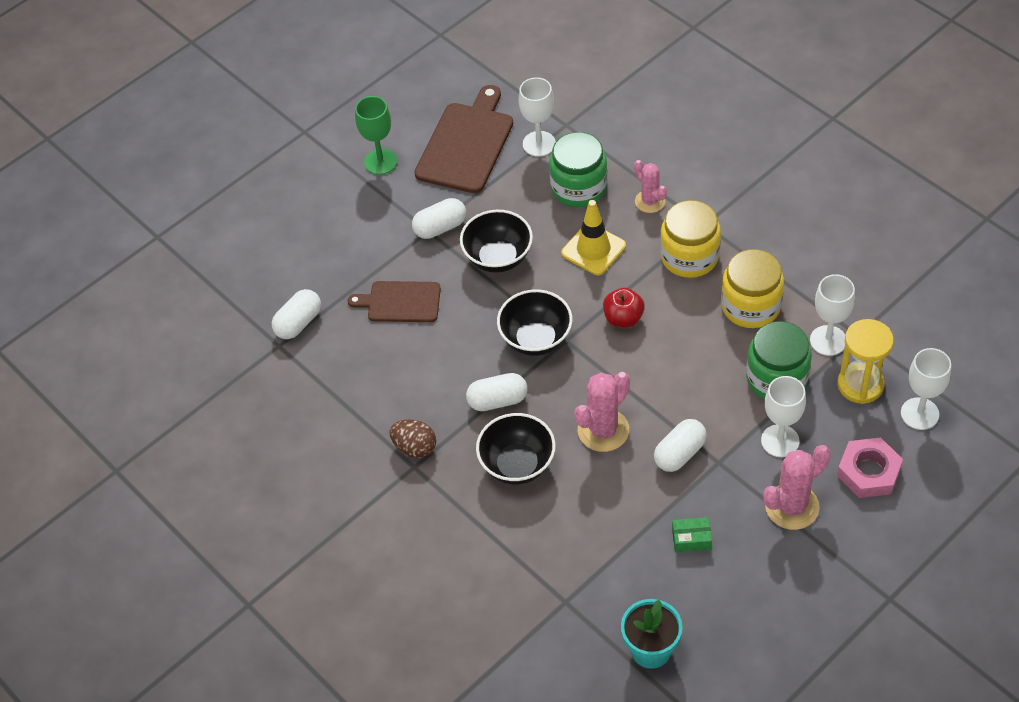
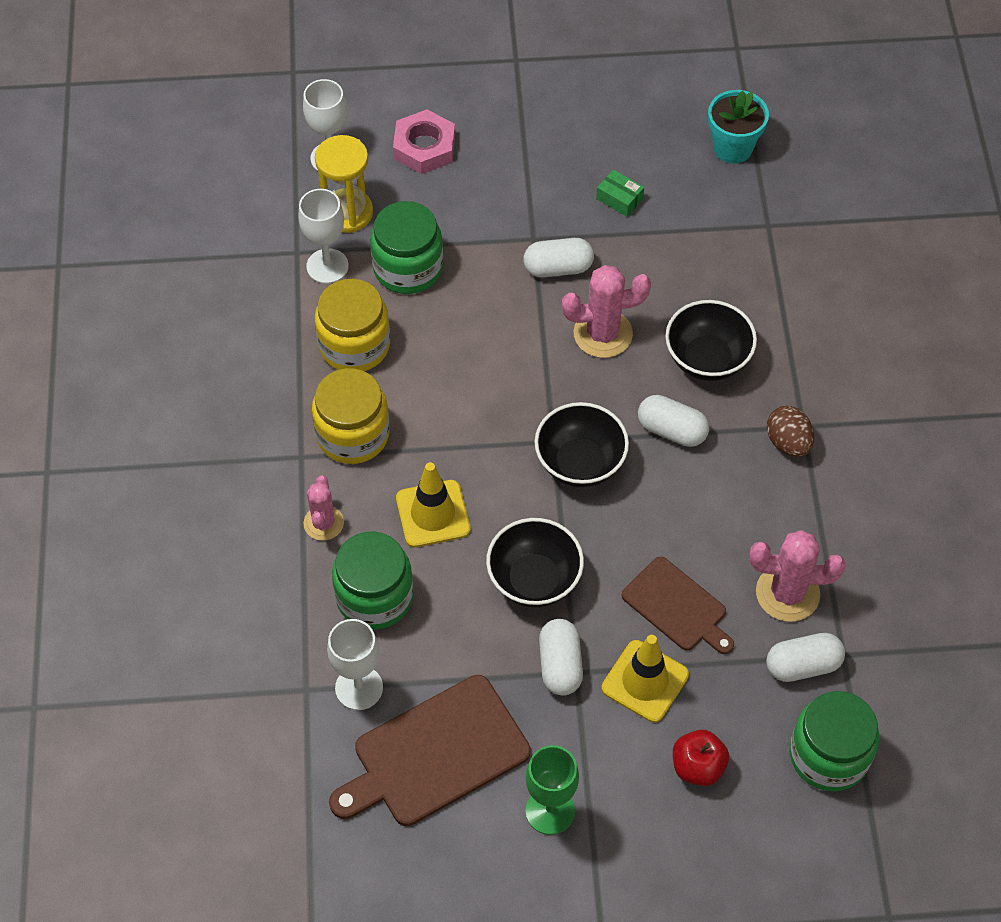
camera: 145 degrees left, 5 degrees up
white capsule [412,198,466,239] -> white capsule turned 75 degrees clockwise [539,619,583,696]
red apple [603,288,645,328] -> red apple moved to [673,730,729,786]
white goblet [761,376,806,457] -> none
pink cactus [763,445,831,530] -> pink cactus moved to [750,530,846,622]
none -> yellow traffic cone [601,635,689,723]
none -> green jar [790,691,879,791]

